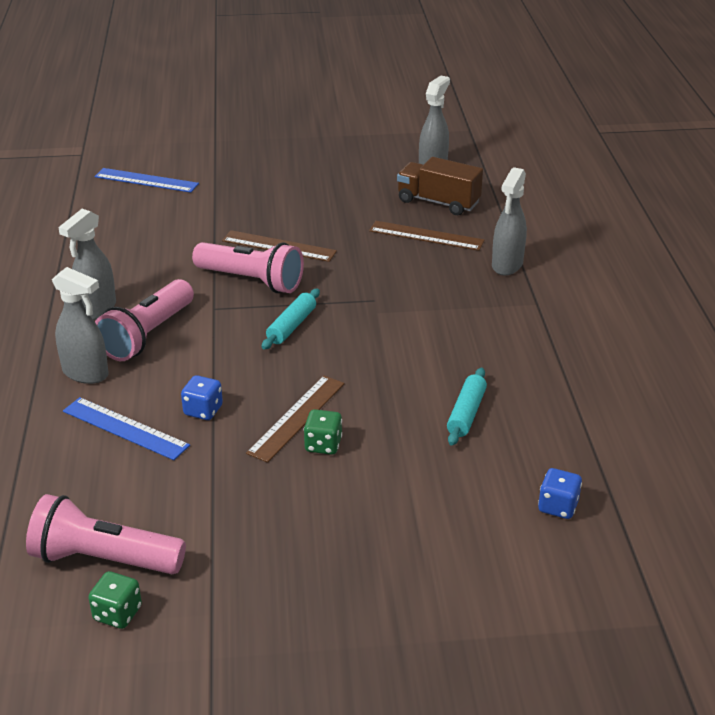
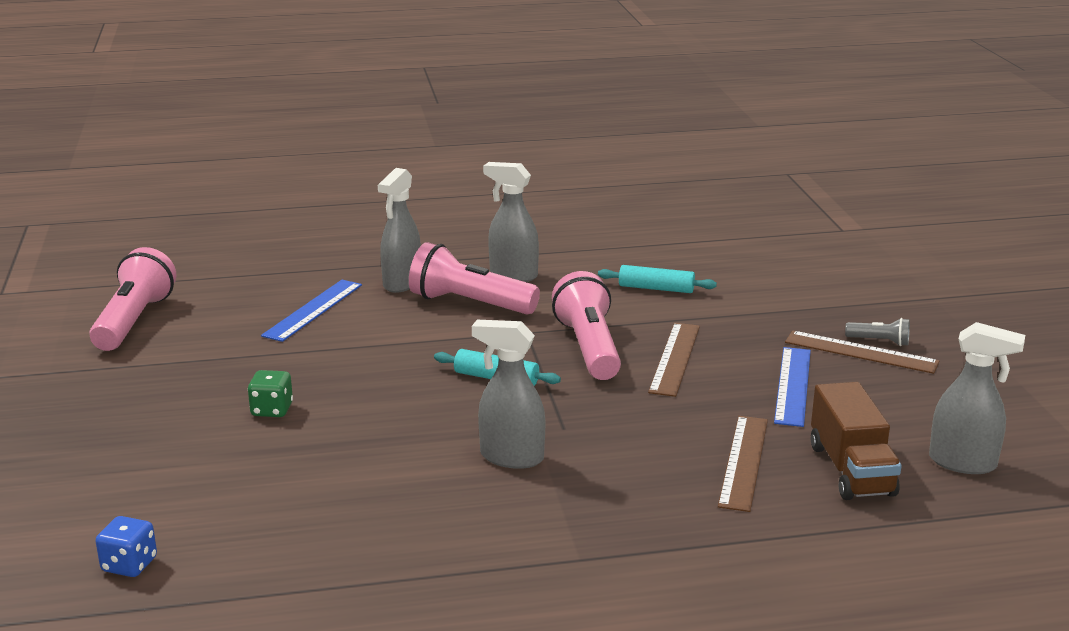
camera: 85 degrees right, 10 degrees down
green dice [88,571,142,629] -> none
blue ruler [95,168,199,193] -> blue ruler moved to [774,347,811,427]
blue dice [181,375,223,420] -> none
pink flashlight [192,242,304,293] -> pink flashlight turned 150 degrees clockwise [552,271,621,380]
brown ruler [246,376,344,463] -> brown ruler moved to [785,331,939,374]
brown truck [397,157,483,215] -> brown truck turned 150 degrees clockwise [811,382,902,500]
turquoise rolling pin [447,368,487,446] -> turquoise rolling pin moved to [598,265,717,293]
grey spray bottle [492,167,527,276] -> grey spray bottle moved to [472,320,545,469]
none -> grey flashlight [845,318,910,346]

